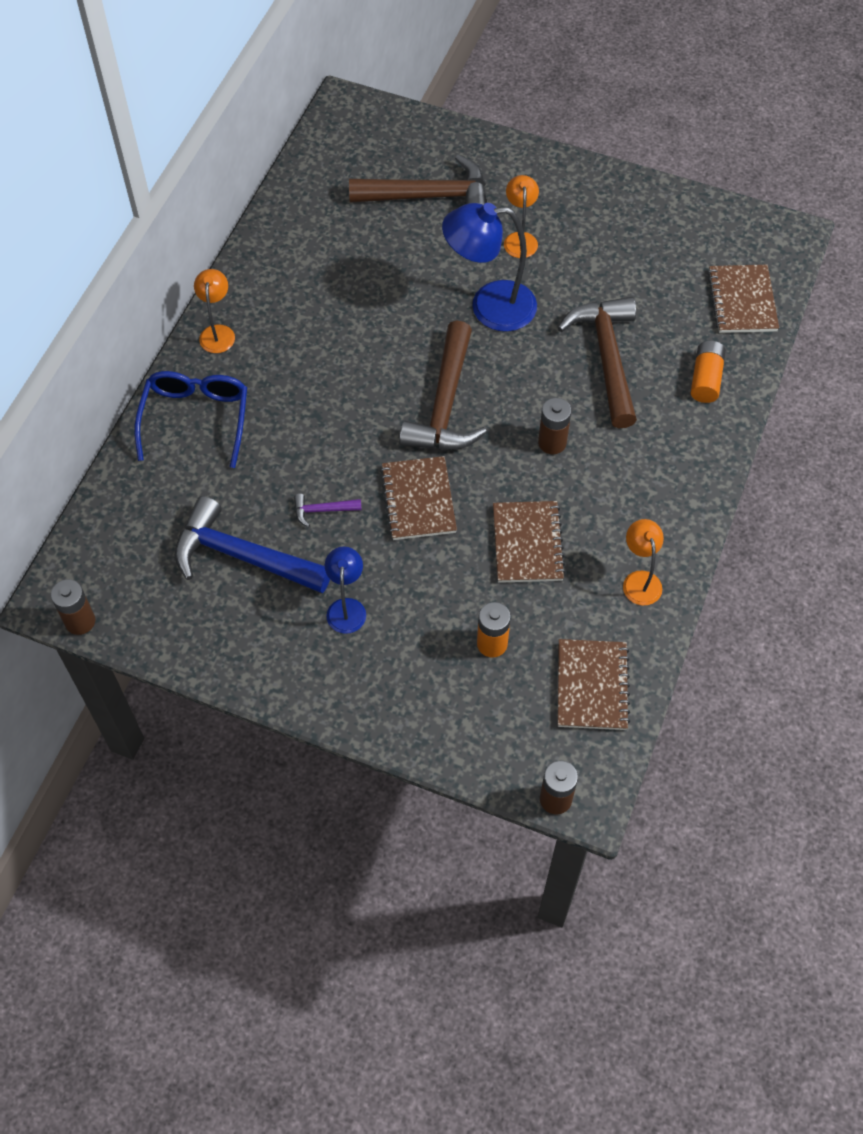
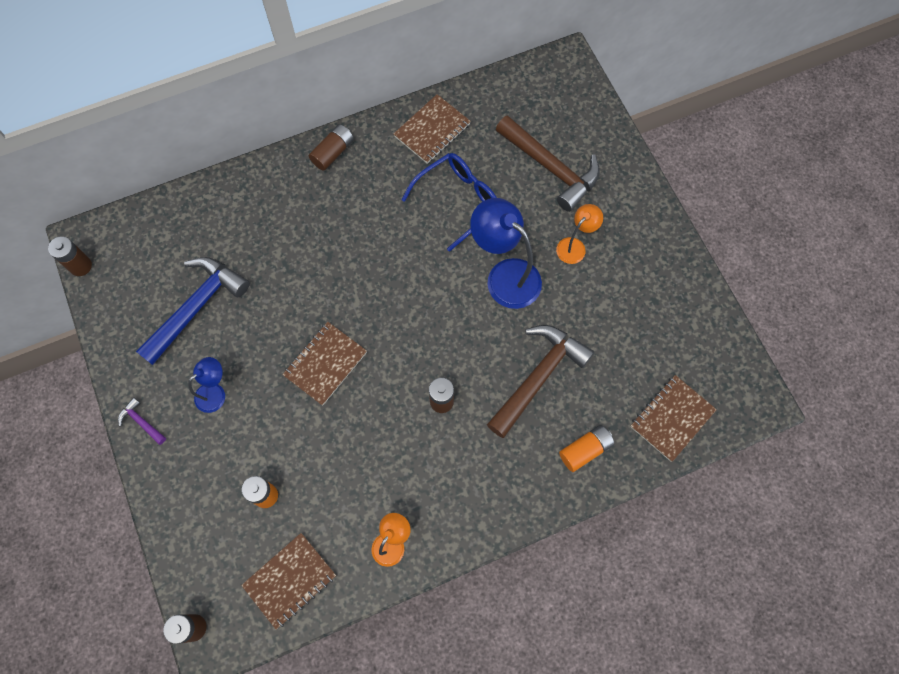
camera: 45 degrees right, 10 degrees up
blue glasses [134,371,247,468] -> blue glasses moved to [402,153,497,252]
blue hammer [175,496,330,593] -> blue hammer turned 60 degrees clockwise [136,257,250,365]
orange lamp [194,269,235,353] -> brown battery [309,124,354,171]
purple hammer [294,493,362,527] -> purple hammer moved to [118,397,166,445]
brown hammer [399,320,487,450] -> none
brown notebook [493,501,566,583] -> brown notebook moved to [393,94,471,164]

